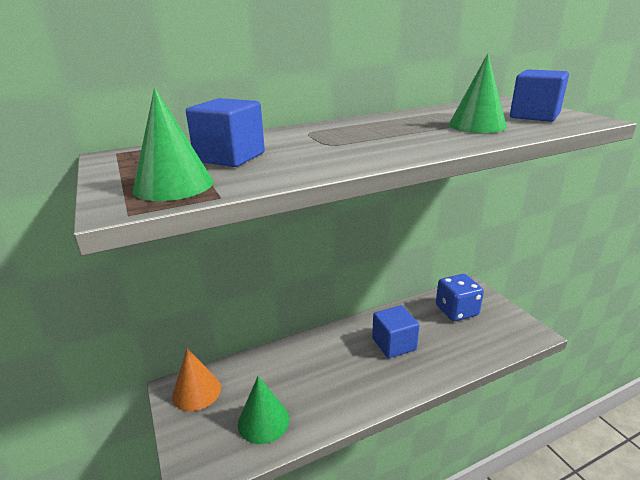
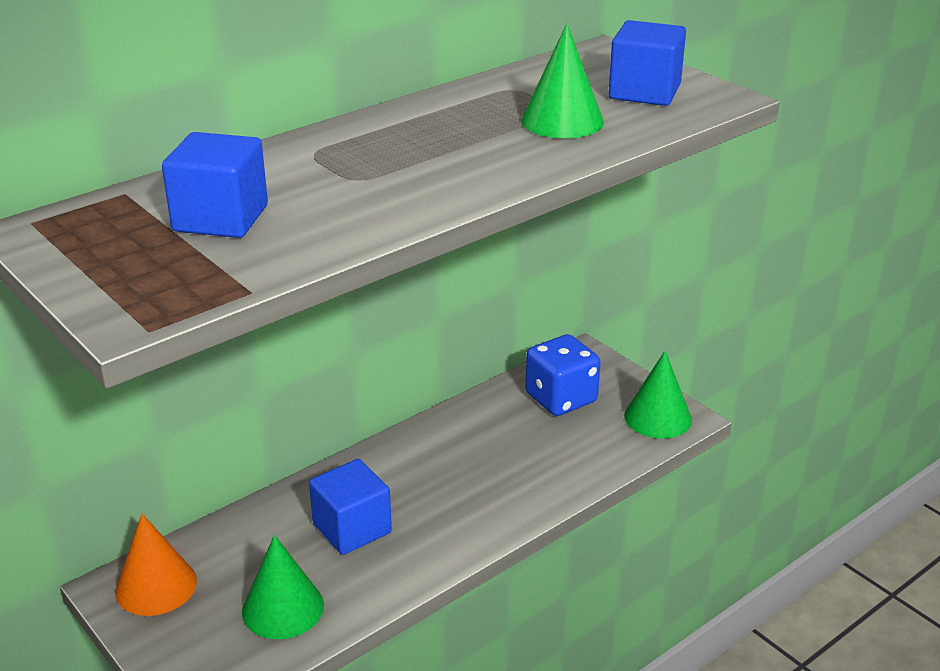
camera: 15 degrees left, 5 degrees up
green cone [133,88,214,201] -> green cone moved to [624,351,692,439]
blue cube [372,305,419,358] -> blue cube moved to [309,459,392,555]

